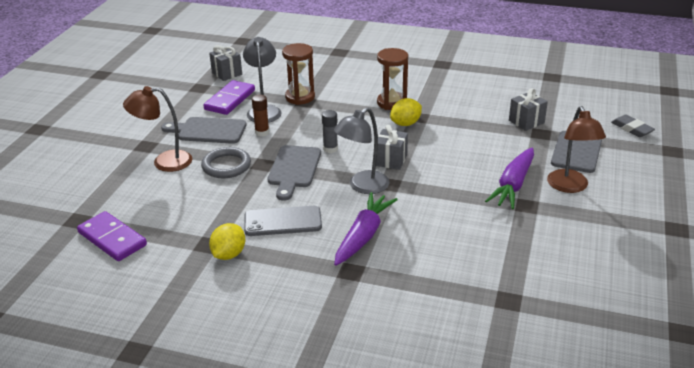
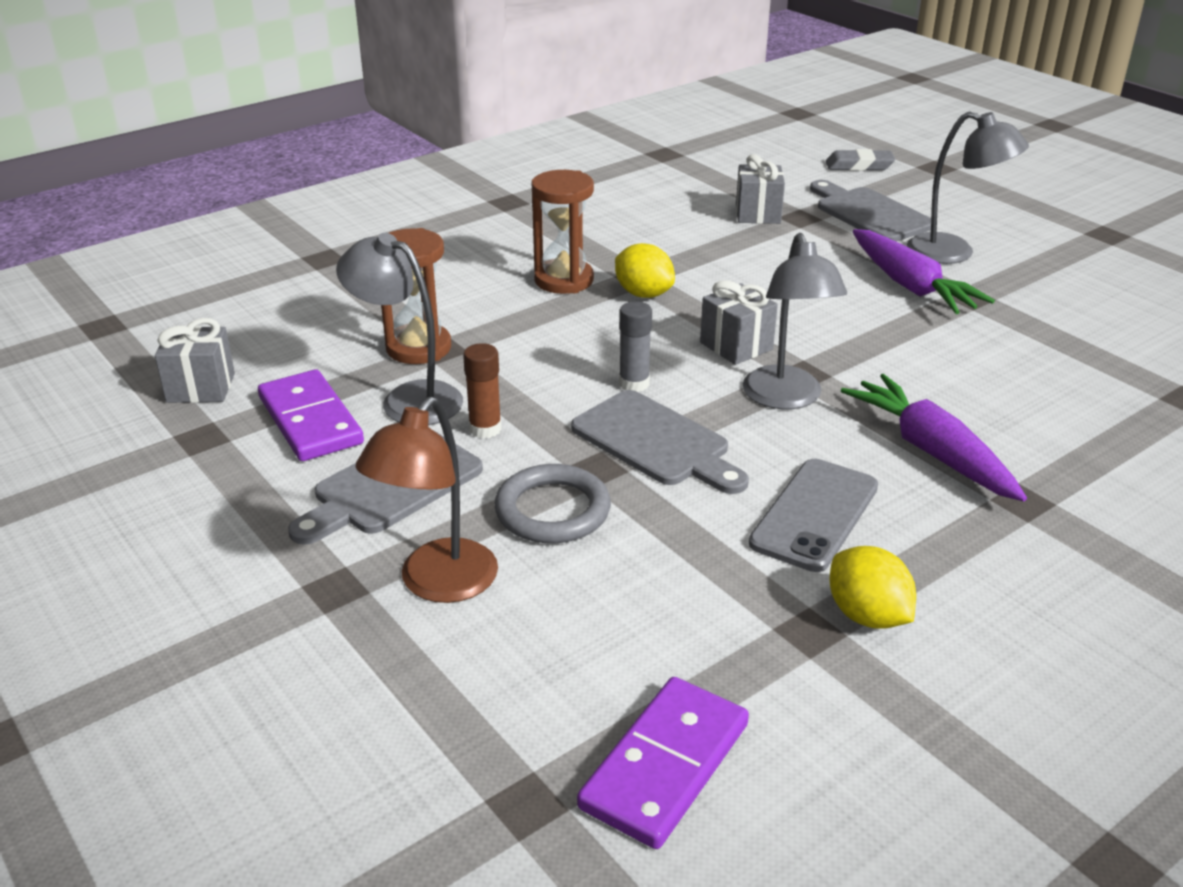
camera: 55 degrees left, 0 degrees up
purple domino [77,211,147,261] -> purple domino turned 45 degrees counterclockwise [577,677,749,849]
yellow lemon [390,98,422,126] -> yellow lemon turned 45 degrees counterclockwise [615,243,675,298]
brown lamp [547,106,606,193] -> grey lamp [906,111,1029,264]

